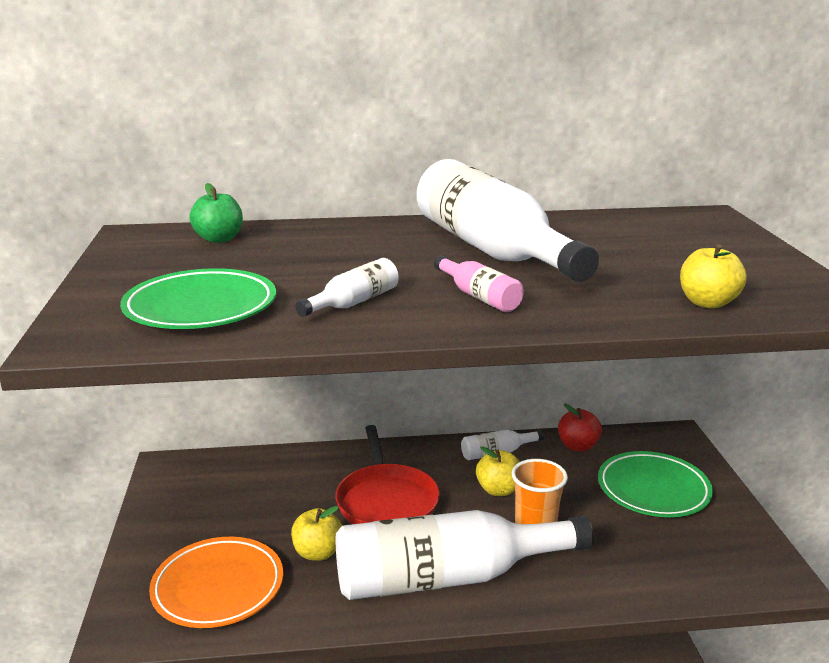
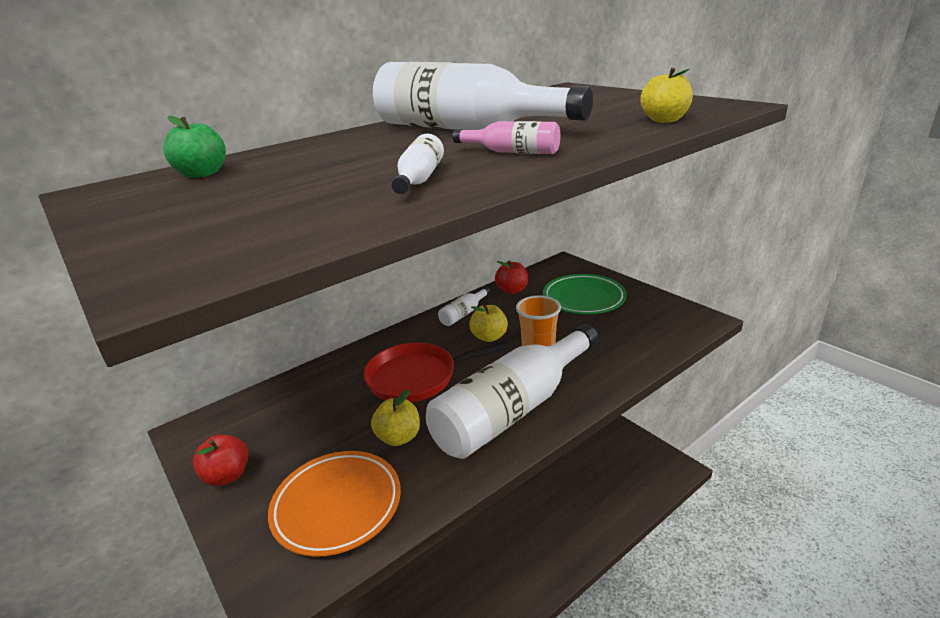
camera: 30 degrees left, 5 degrees up
green plate [120,268,276,329] -> none
red pan [335,425,440,524] -> red pan turned 120 degrees clockwise [364,342,509,402]
none -> red apple [193,435,248,486]

